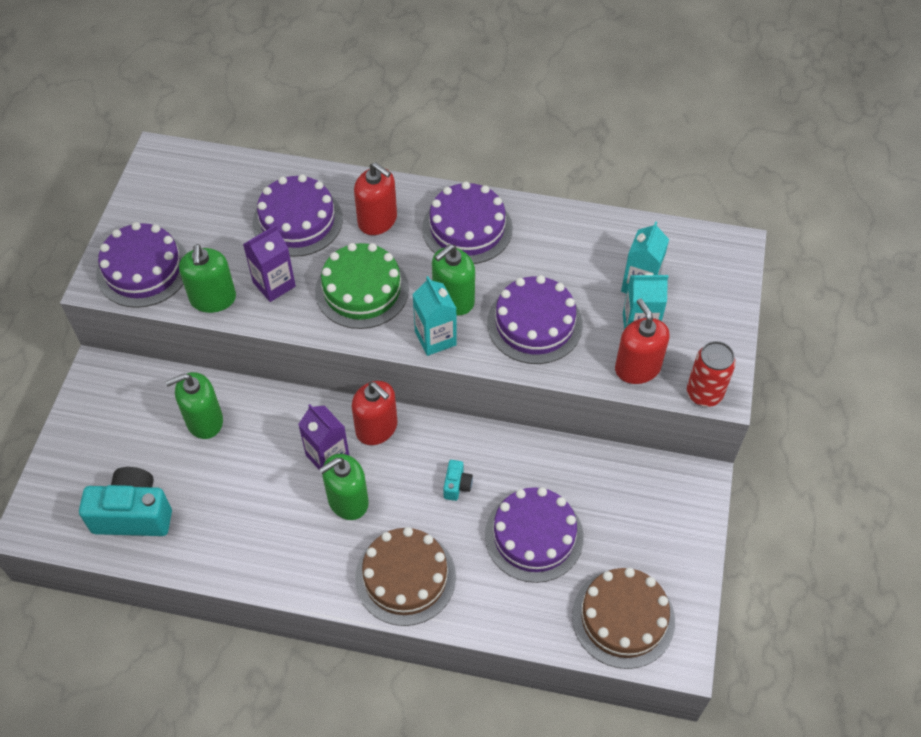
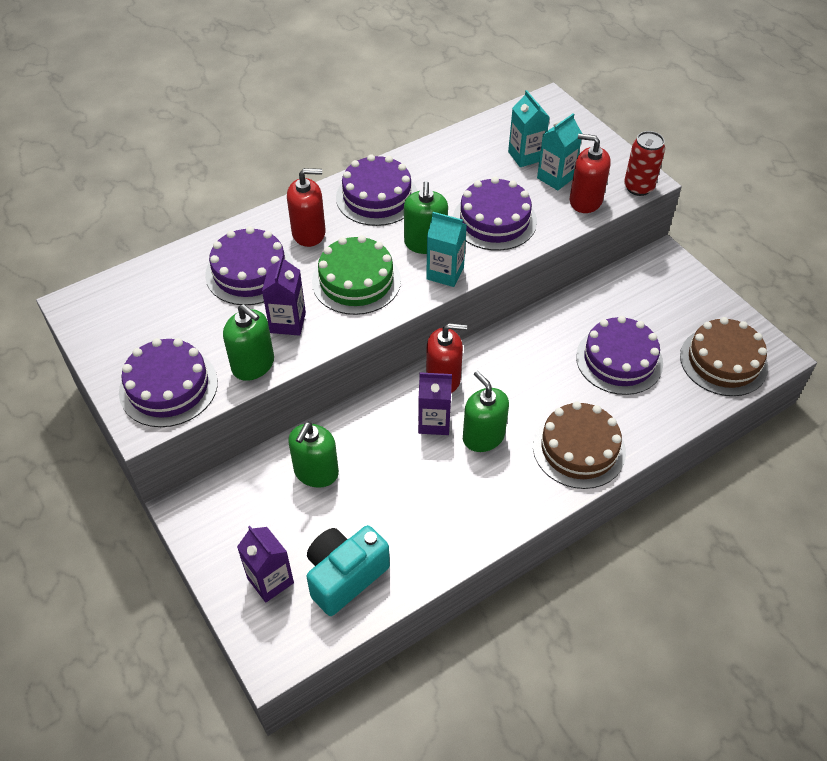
camera: 45 degrees left, 5 degrees down
green soap dispenser [319,454,369,520] -> green soap dispenser turned 135 degrees clockwise [463,371,509,452]
turquoise camera [443,460,473,501] -> none
none -> purple carton [237,526,294,602]

